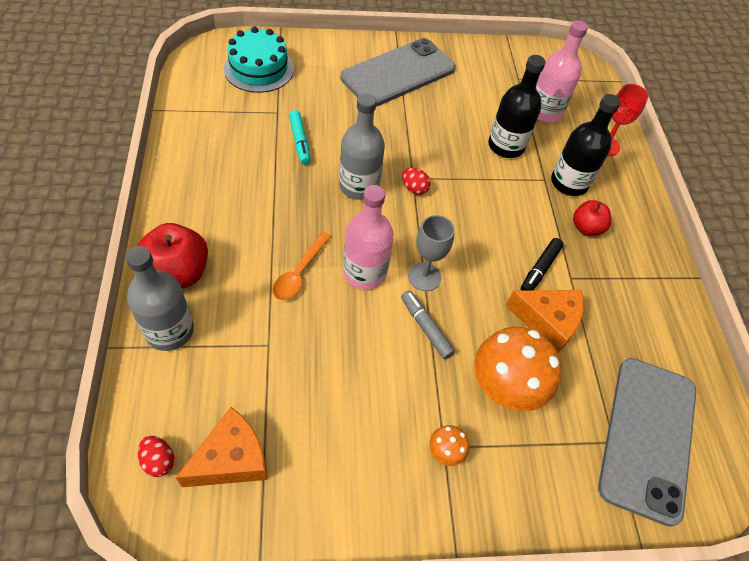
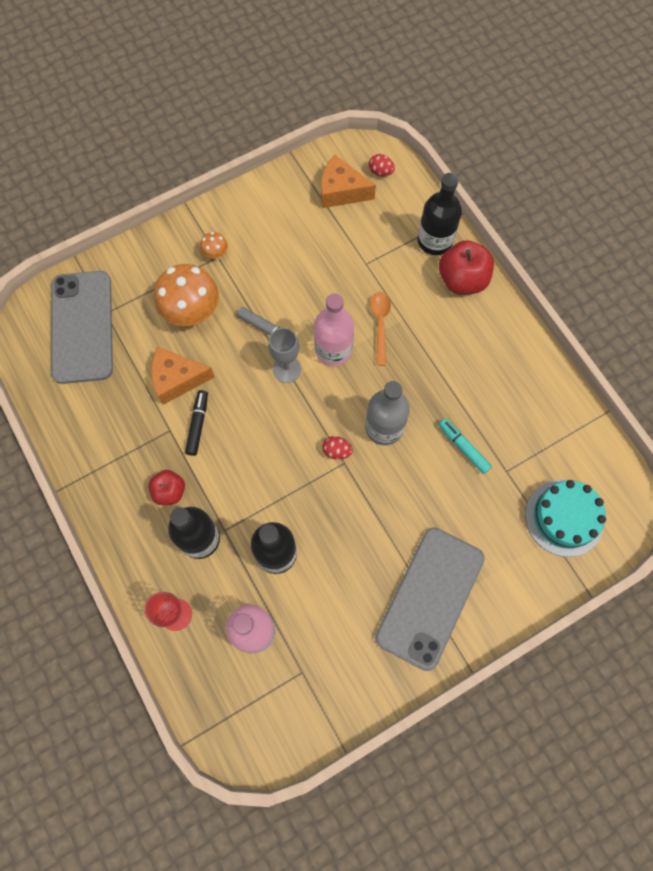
camera: 160 degrees right, 15 degrees up
grey bottle [126,246,194,351] -> black bottle [418,173,462,255]
orange cheese [176,407,268,487] -> orange cheese turned 75 degrees clockwise [321,155,376,208]

